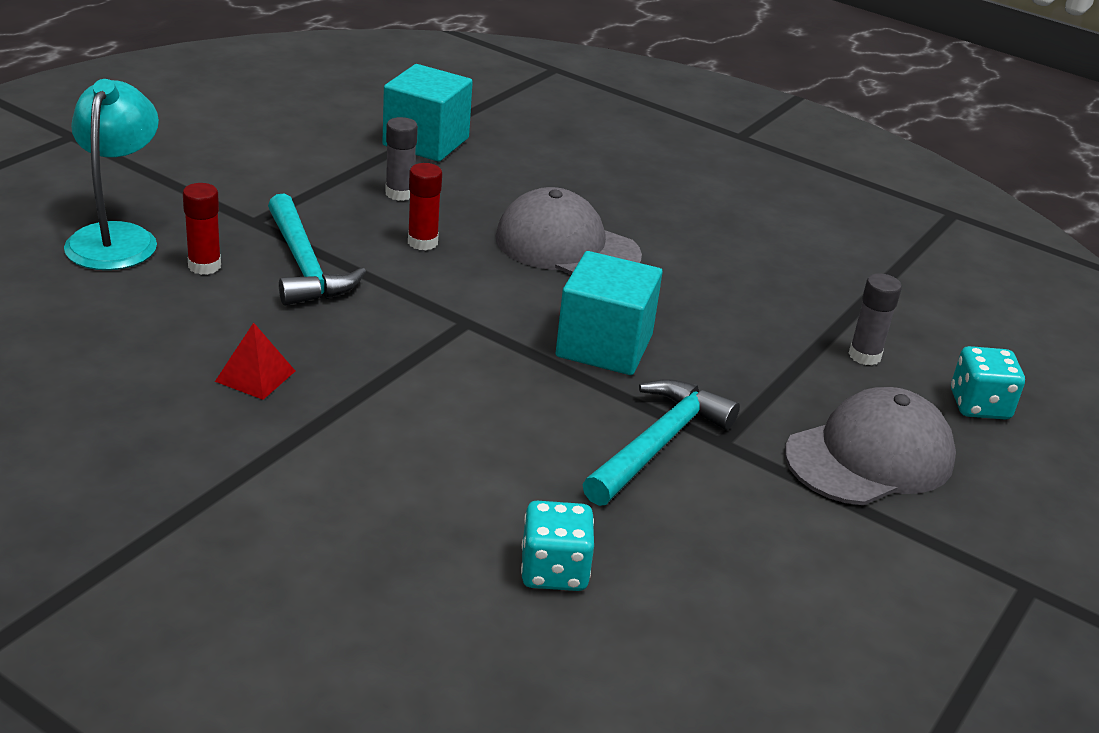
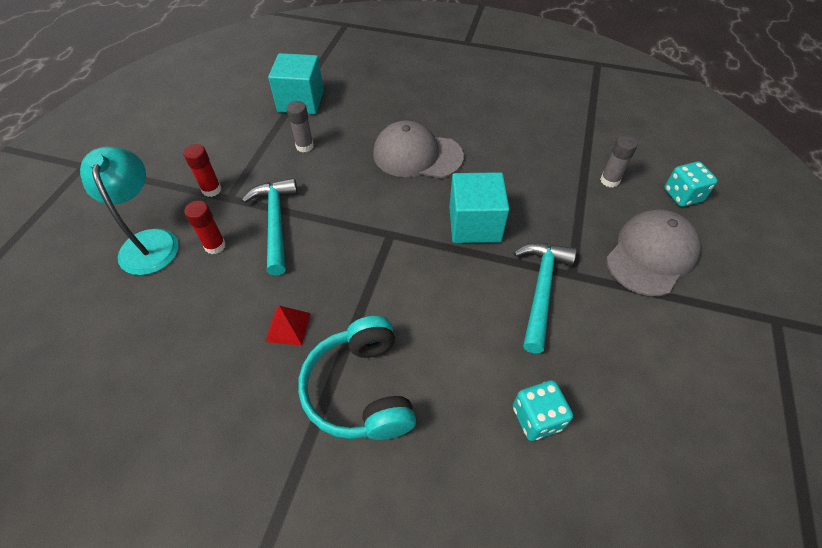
camera: 15 degrees left, 20 degrees up
turquoise hammer [268,193,366,306] -> turquoise hammer turned 150 degrees counterclockwise [242,178,298,276]
red glue stick [408,163,442,250] -> red glue stick moved to [183,144,222,197]
none -> turquoise headphones [298,316,416,440]

